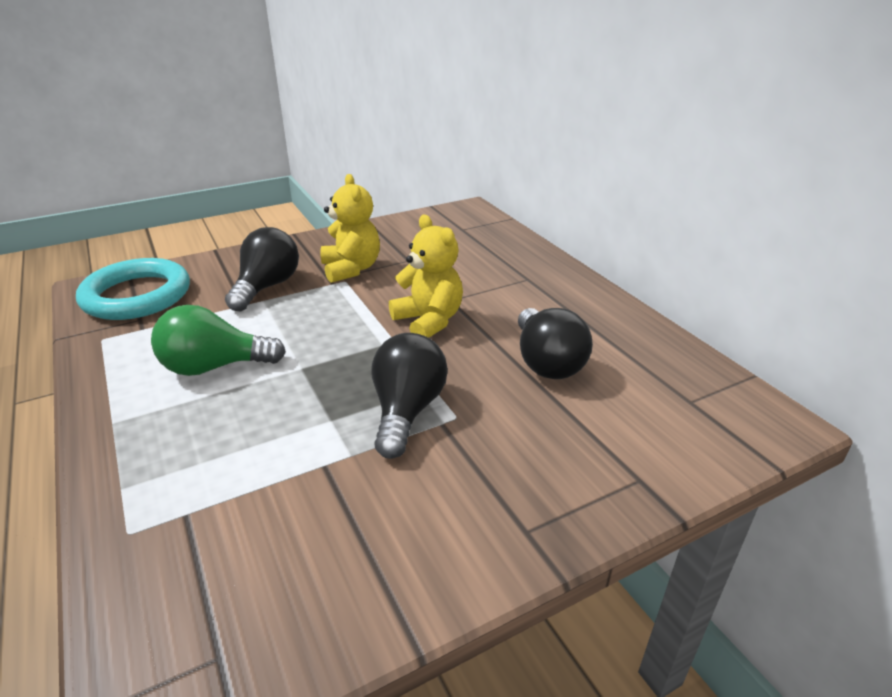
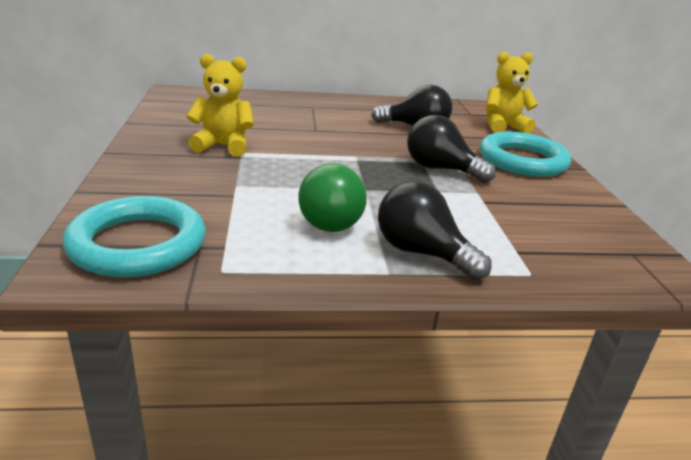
camera: 70 degrees left, 5 degrees down
black light bulb [225,227,299,311] -> black light bulb moved to [378,181,492,280]
yellow teddy bear [389,214,463,338] -> yellow teddy bear moved to [486,52,538,133]
none -> turquoise ring [480,132,571,177]

